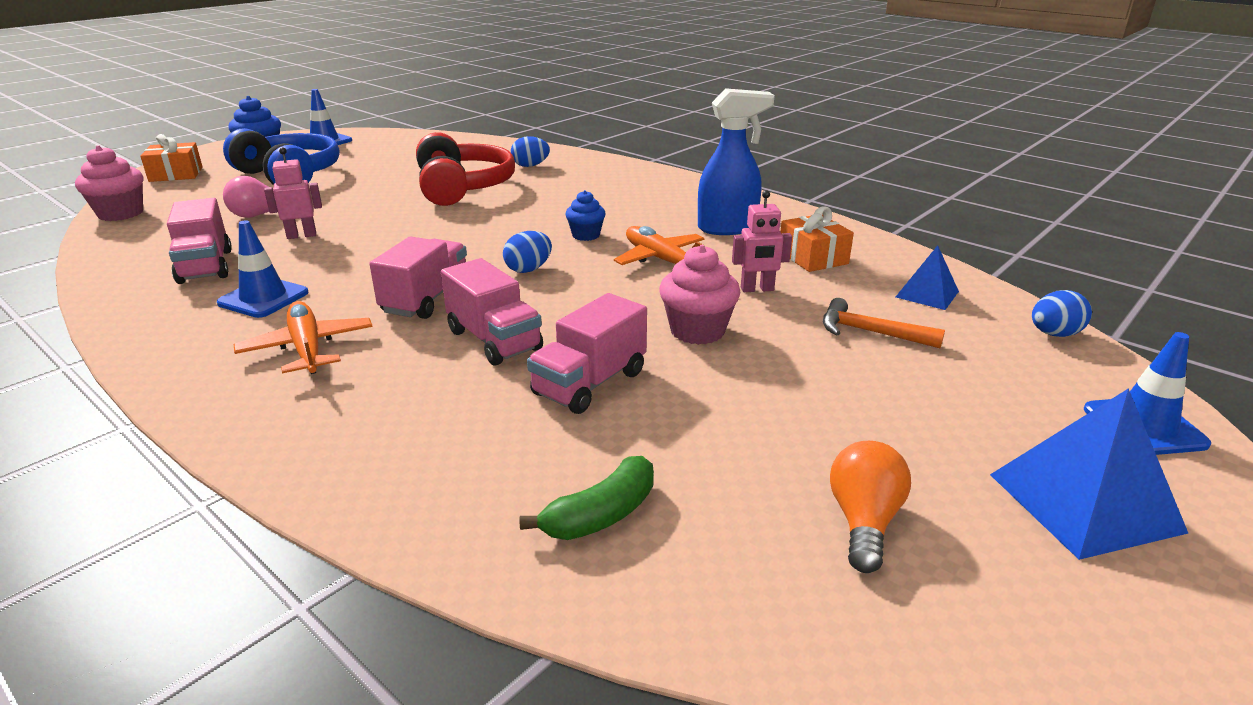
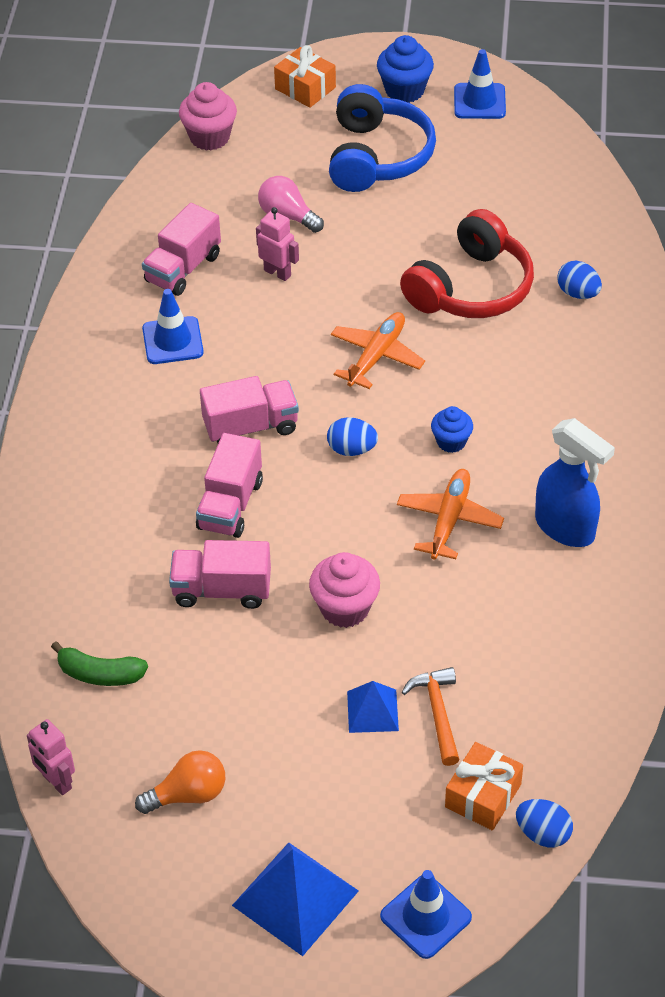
camera: 55 degrees right, 20 degrees up
orange plane [234,301,373,374] -> orange plane moved to [331,312,425,389]
pink robot [732,190,792,292] -> pink robot moved to [27,719,75,795]
orange gift [780,207,854,272] -> orange gift moved to [445,742,523,830]
blue pyramid [896,245,959,310] -> blue pyramid moved to [347,681,399,733]

